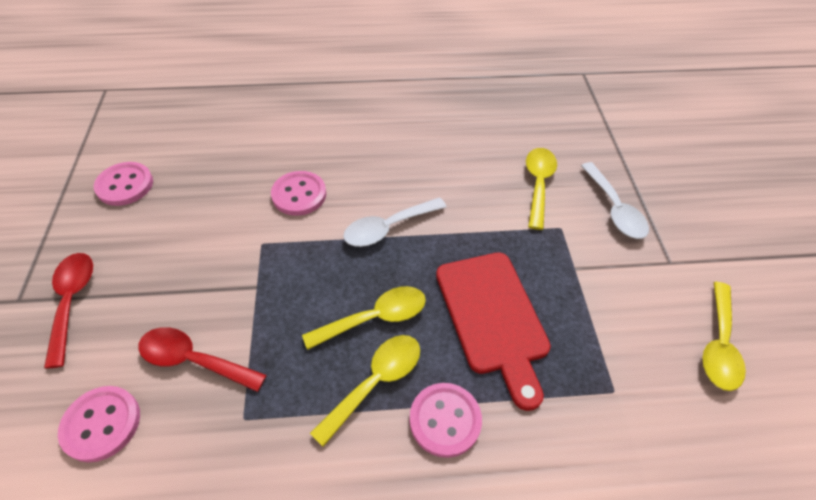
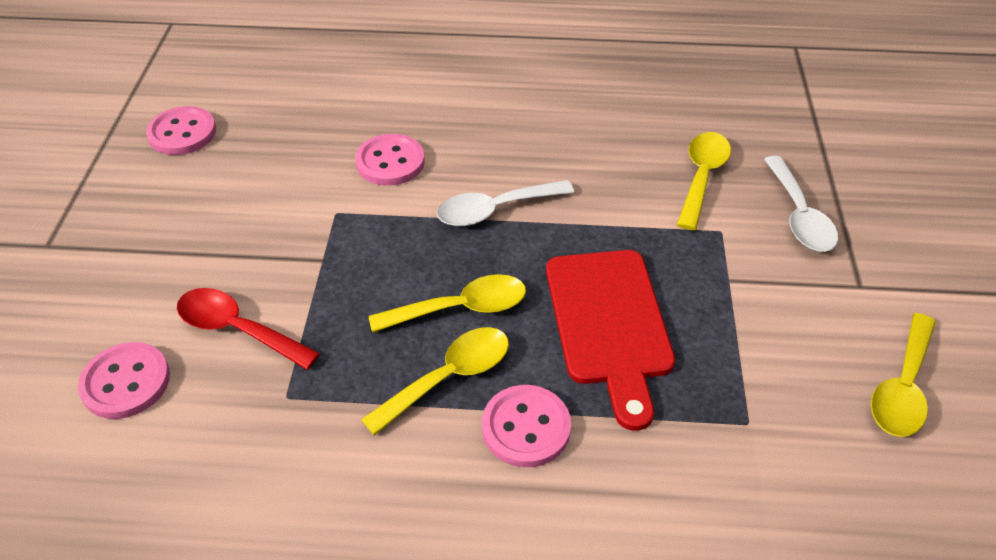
camera: 10 degrees right, 5 degrees down
red spoon [44,253,93,368] -> none

